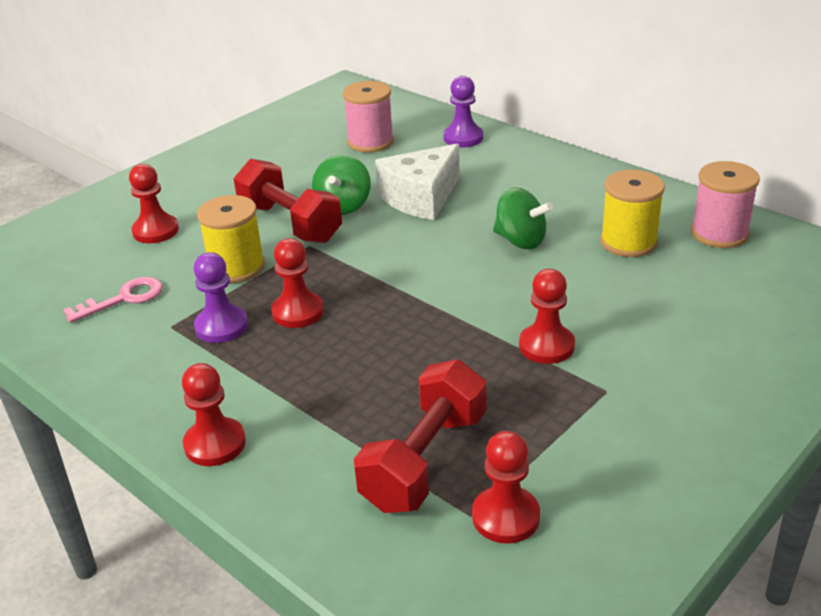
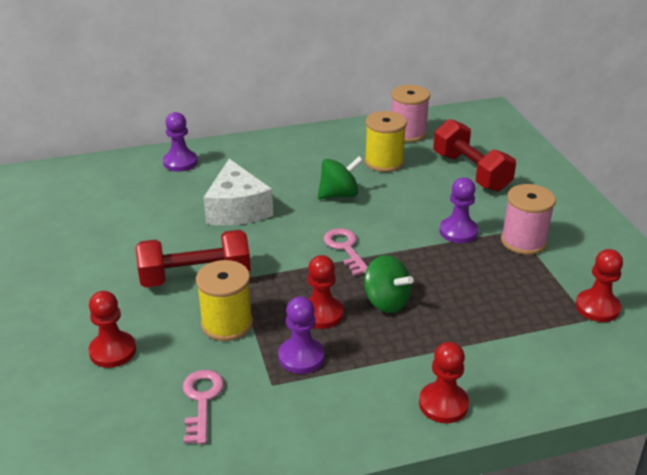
camera: 60 degrees left, 0 degrees up
green spinning top [312,154,371,215] -> green spinning top moved to [364,255,414,313]
pink spool [343,81,394,152] -> pink spool moved to [501,184,556,255]
red dumbbell [354,359,487,513] -> red dumbbell moved to [433,119,516,192]
red pawn [519,269,575,364] -> purple pawn [439,177,478,243]
none -> pink key [324,228,368,276]

